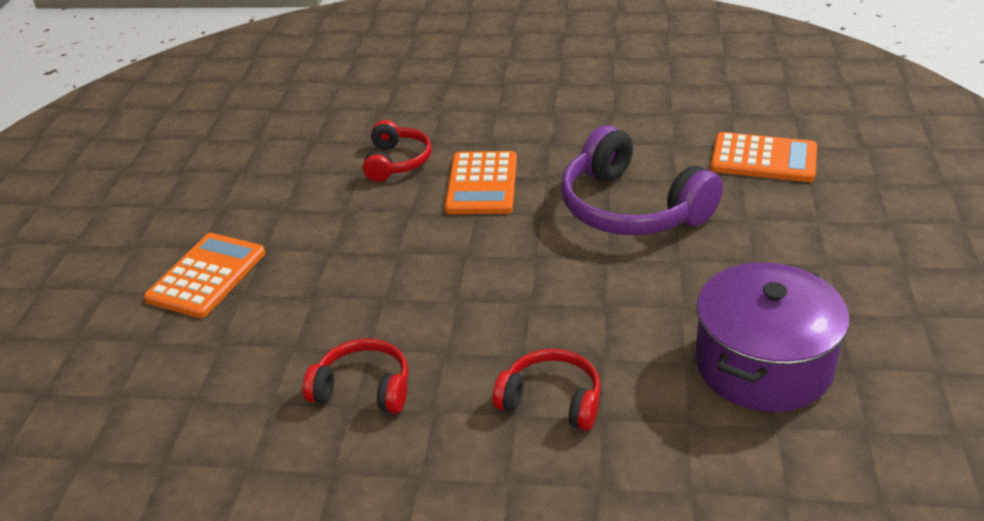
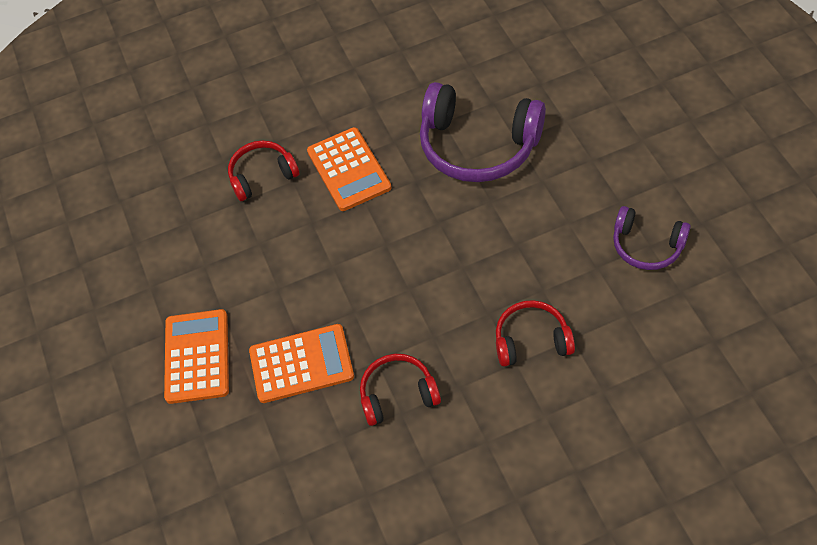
camera: 25 degrees left, 20 degrees up
red headphones [363,120,432,182] -> red headphones turned 90 degrees counterclockwise [228,140,299,201]
purple pot [695,262,849,412] -> purple headphones [613,206,691,270]
orange calculator [710,132,817,182] -> orange calculator moved to [249,324,354,403]

